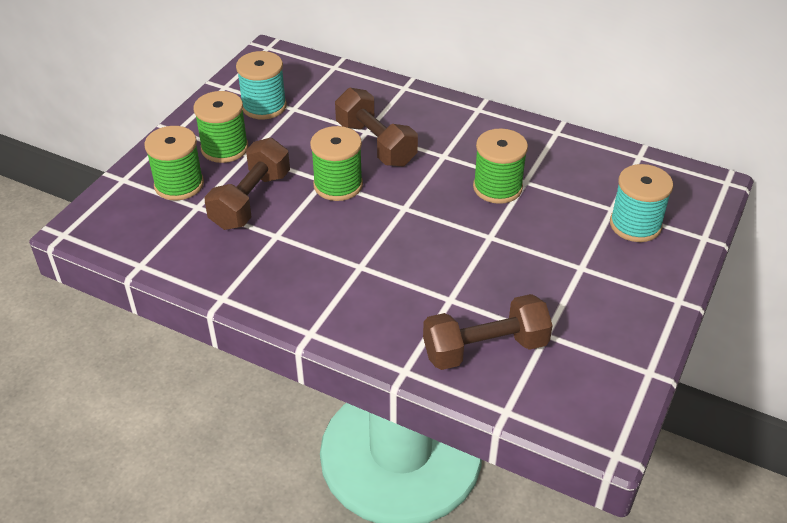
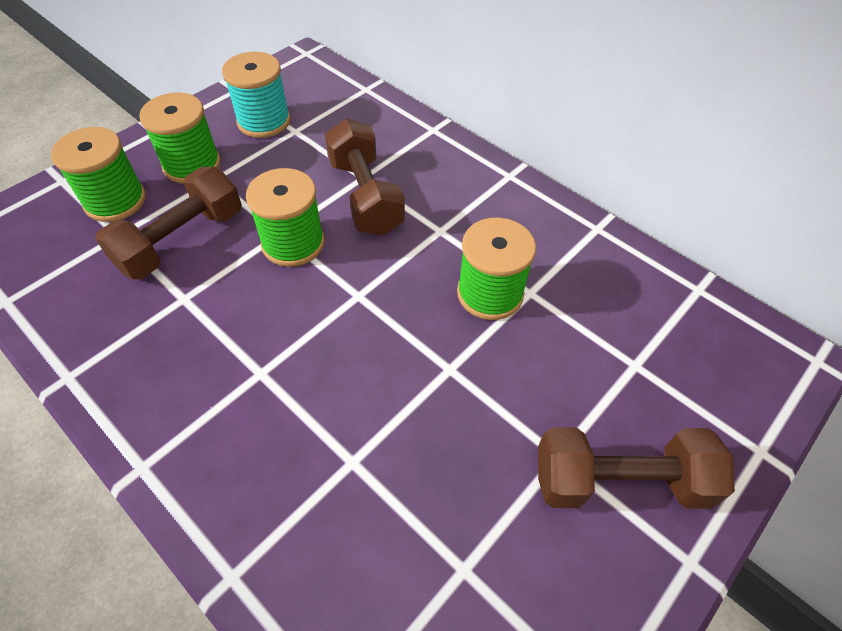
camera: 15 degrees right, 10 degrees up
brown dumbbell [423,294,553,370] -> brown dumbbell moved to [538,427,735,509]
turquoise spool [610,164,673,242] -> none

